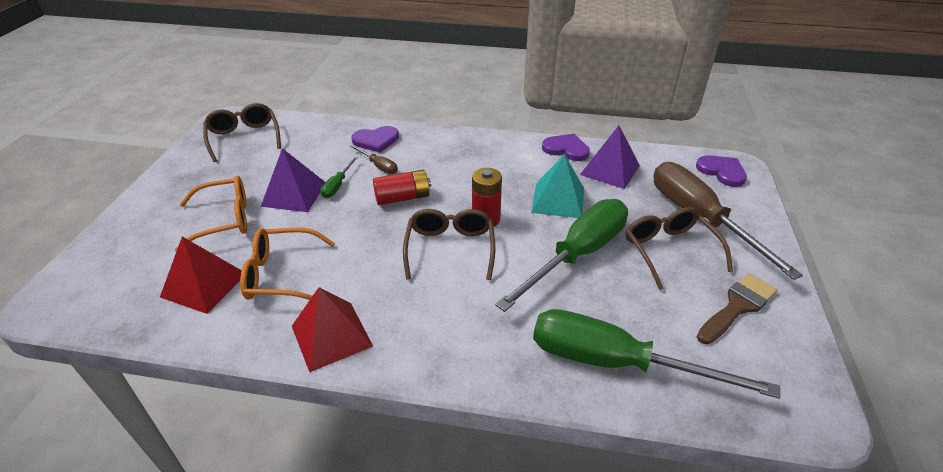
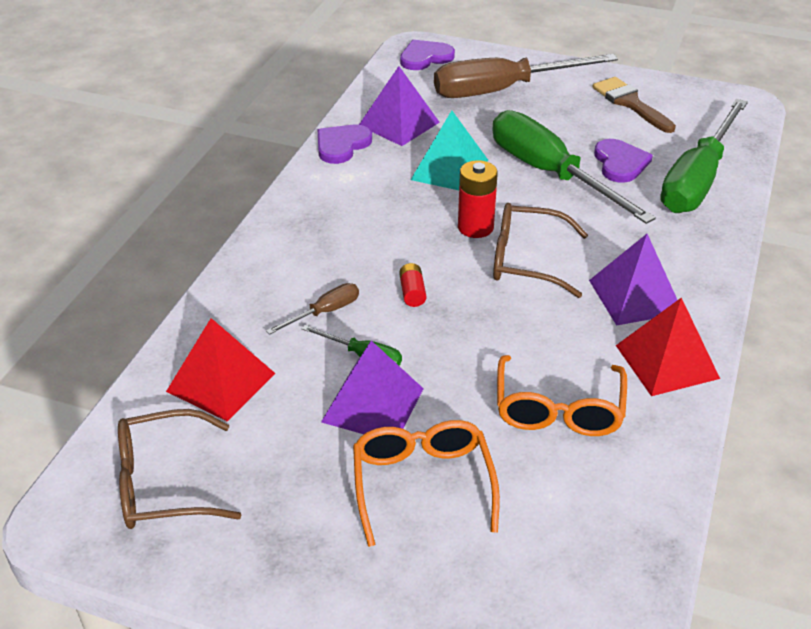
camera: 80 degrees left, 0 degrees up
red pyramid [160,236,242,314] -> red pyramid moved to [166,318,276,422]
purple heart [352,126,399,153] -> purple heart moved to [594,139,653,183]
red battery [373,170,431,205] -> red battery [399,263,426,307], size x0.57
brown glasses [626,207,733,290] -> none
none -> purple pyramid [589,234,677,326]

